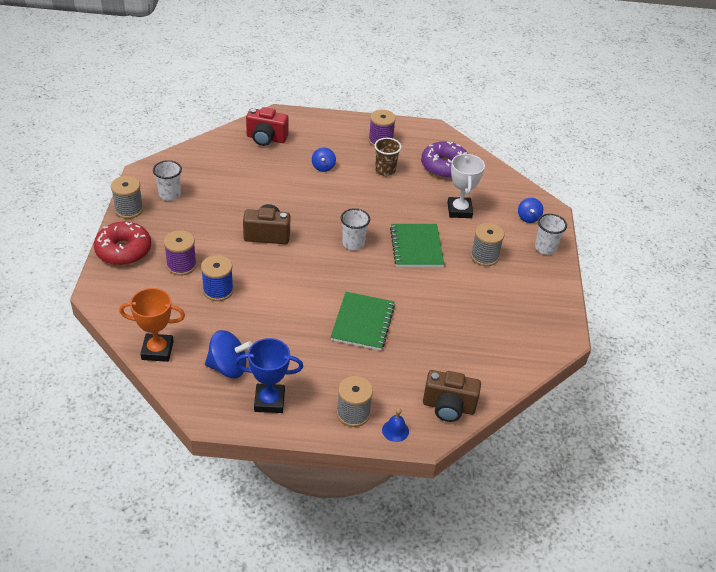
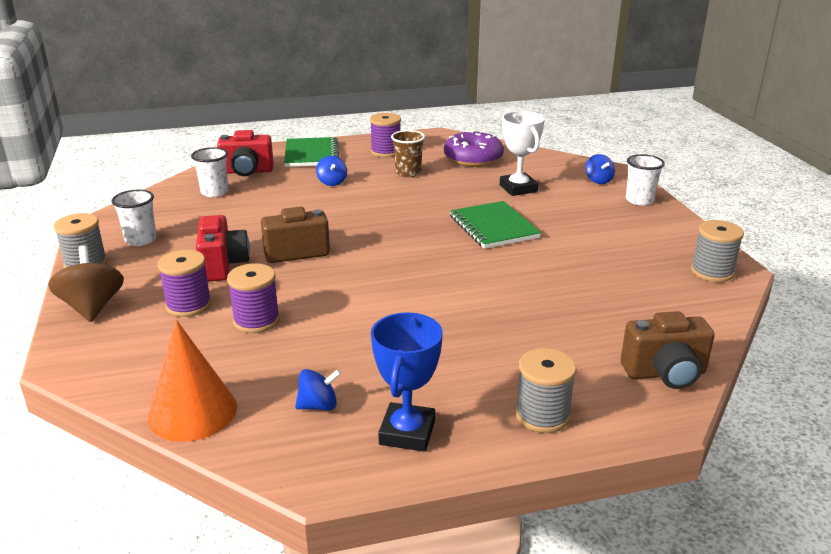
camera: 15 degrees left, 15 degrees down
red donut [94,222,151,265] -> brown spinning top [48,246,124,322]
orange trophy [119,288,185,362] -> orange cone [148,320,237,442]
blue spool [201,255,234,301] -> purple spool [227,263,280,333]
blue spinning top [205,330,252,378] -> blue spinning top [295,369,341,411], size x0.60
blue trophy [235,338,303,413] -> blue trophy turned 60 degrees counterclockwise [371,312,443,452]
green notebook [331,292,395,351] -> green notebook moved to [284,137,339,167]
white cup [341,208,370,250] -> white cup moved to [191,147,228,197]
blue bell [382,408,409,442] -> none
grey spool [471,223,505,266] -> grey spool moved to [691,220,744,282]
none -> red camera [196,215,250,282]

